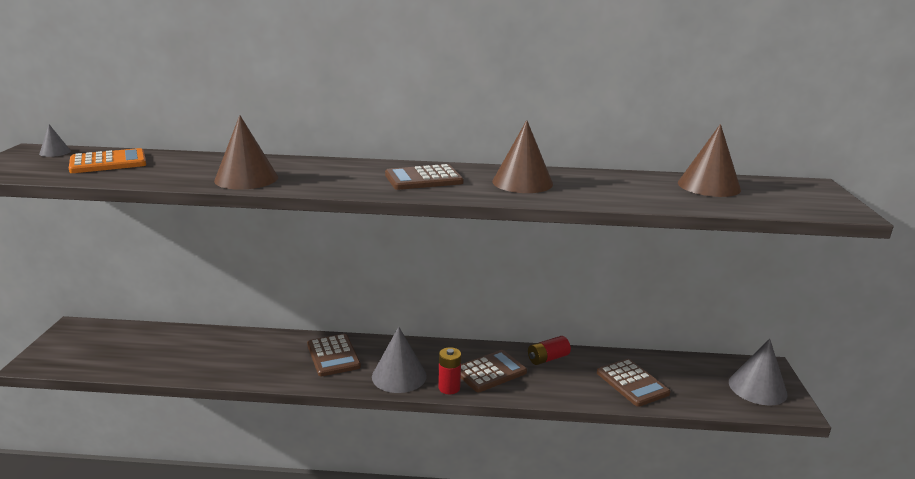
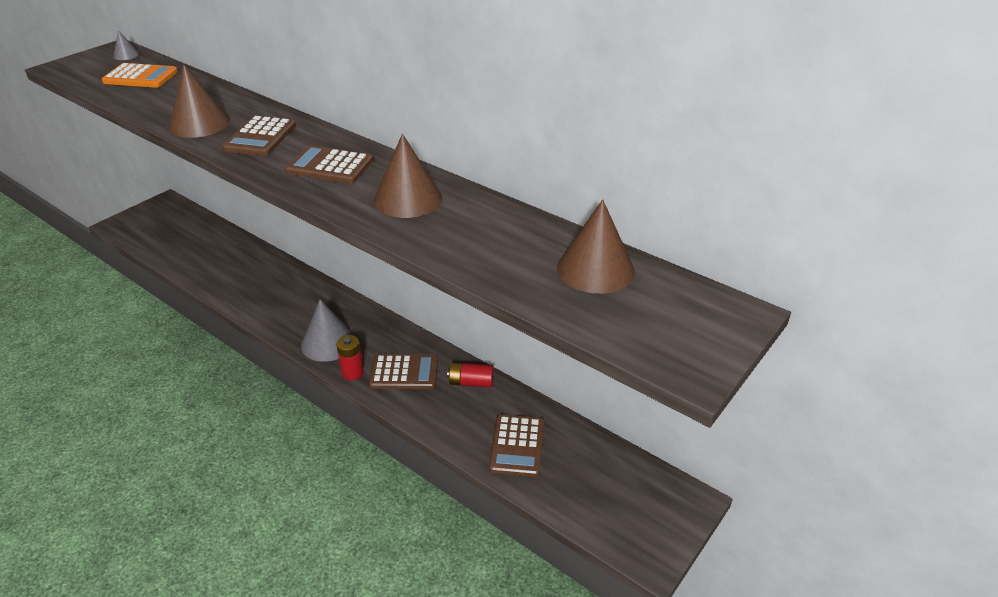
camera: 35 degrees right, 15 degrees up
brown calculator [307,334,361,377] -> brown calculator moved to [222,115,296,156]
grey cone [729,339,788,405] -> none

